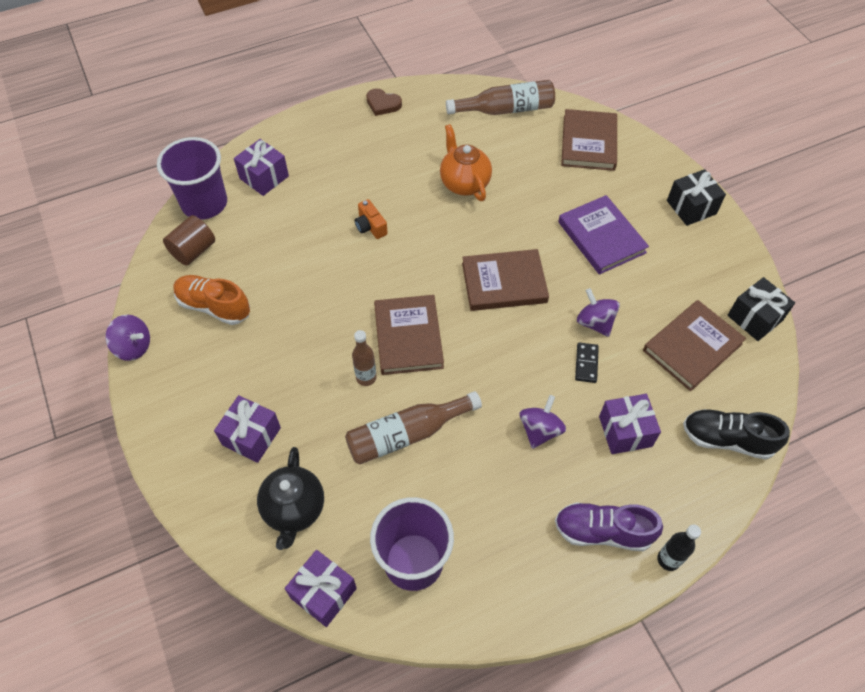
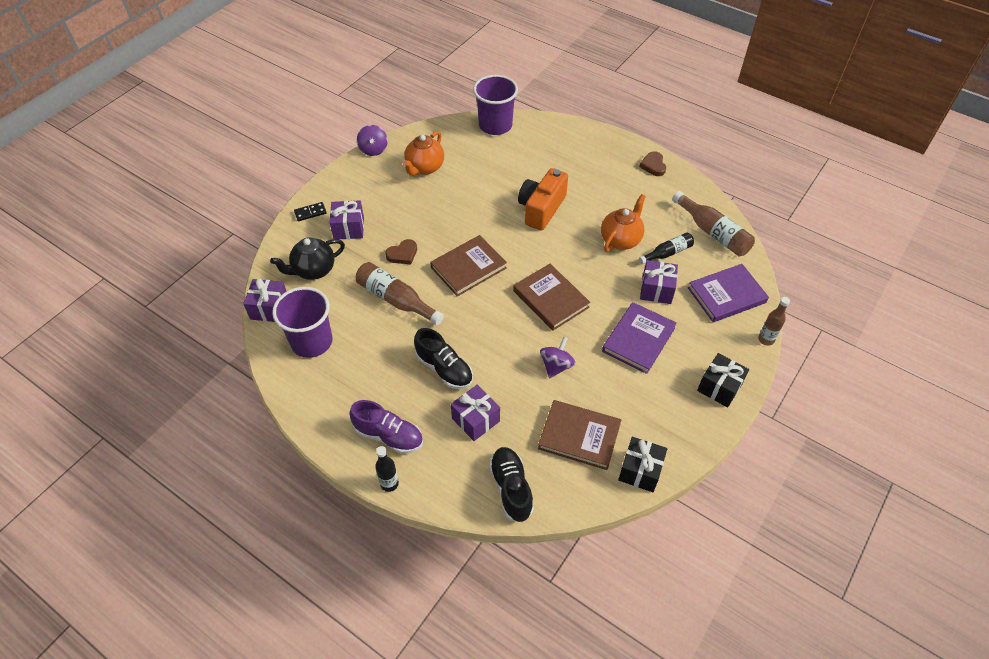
camera: 60 degrees right, 5 degrees down
brown cylinder [163,215,215,265] -> none
orange shoe [173,275,250,325] -> orange teapot [403,131,444,176]
purple gift [234,139,289,196] -> purple gift moved to [640,260,678,304]
brown bottle [352,330,377,386] -> brown bottle moved to [758,297,790,346]
orange camera [355,199,388,239] -> orange camera [518,168,568,231], size x2.02
purple spinning top [520,395,566,449] -> black shoe [414,328,473,389]
purple shoe [555,502,663,551] -> purple shoe turned 135 degrees clockwise [349,400,423,454]
brown book [561,109,617,171] -> purple book [688,264,769,322]
black domino [575,342,599,383] -> black domino moved to [294,202,327,221]
none -> brown heart [385,239,417,265]
none -> black bottle [639,233,694,264]

